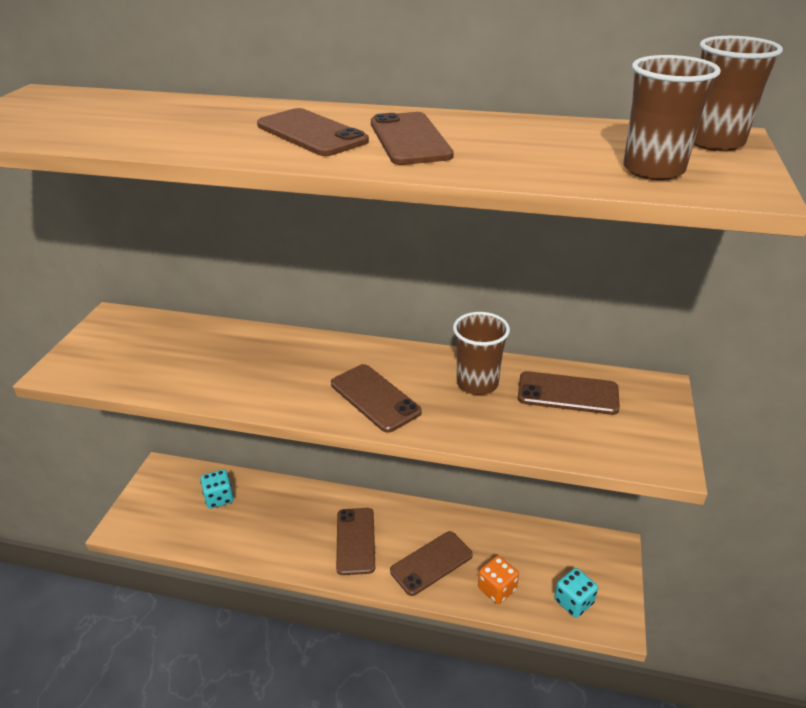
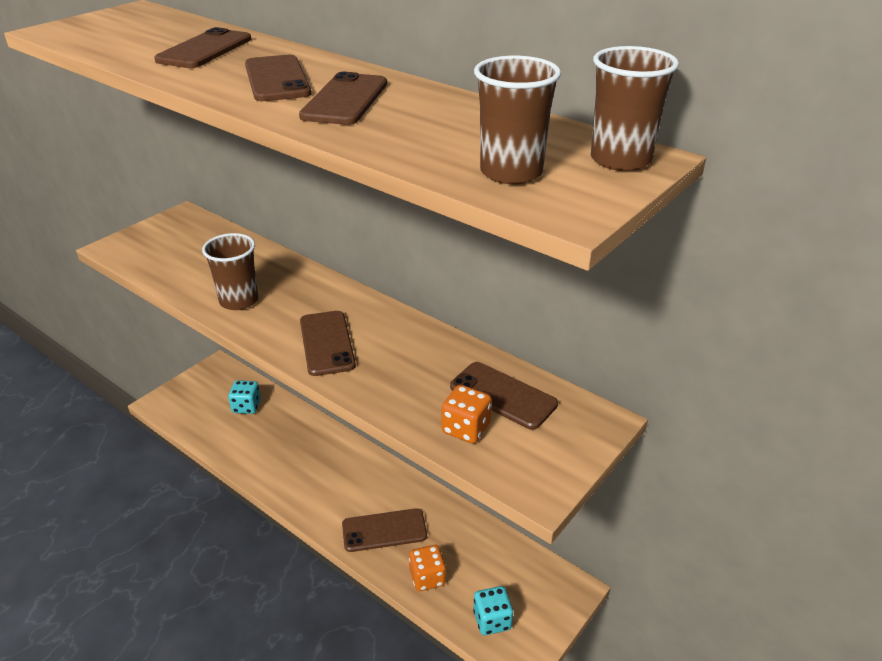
camera: 25 degrees right, 0 degrees up
brown phone [336,508,375,575] -> brown phone moved to [154,27,251,68]
brown cup [453,312,510,395] -> brown cup moved to [202,233,258,310]
none -> orange dice [441,385,492,443]

